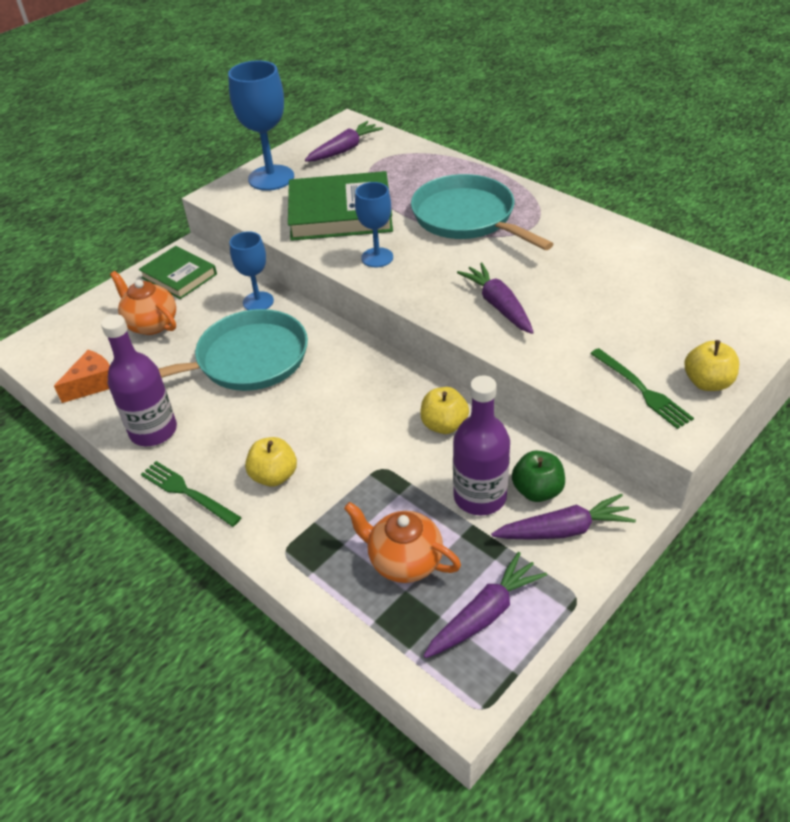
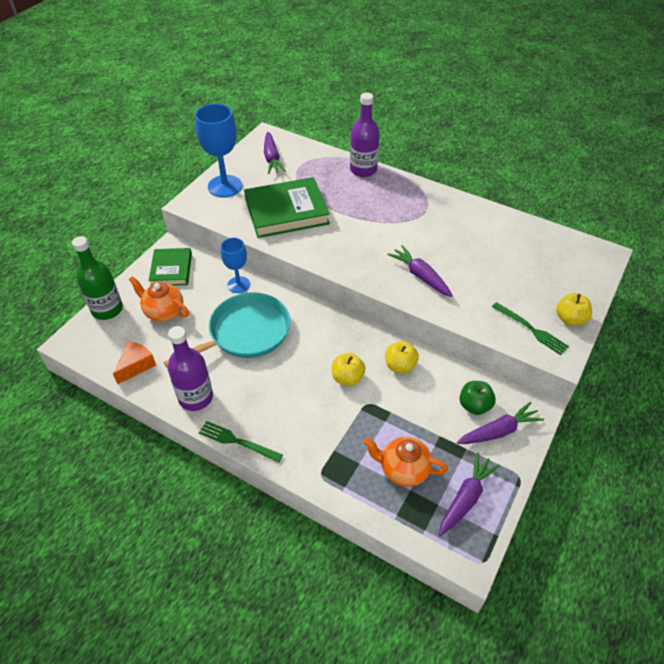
camera: 15 degrees left, 5 degrees up
green book [138,246,217,299] -> green book turned 60 degrees clockwise [149,248,192,286]
yellow apple [245,437,297,487] -> yellow apple moved to [332,353,365,386]
purple carrot [305,121,383,162] -> purple carrot turned 135 degrees clockwise [264,132,286,174]
blue goblet [355,182,393,267] -> none
turquoise pan [411,174,553,250] -> none
purple bottle [453,375,510,515] -> purple bottle moved to [350,93,380,177]
none -> green bottle [72,236,123,320]

